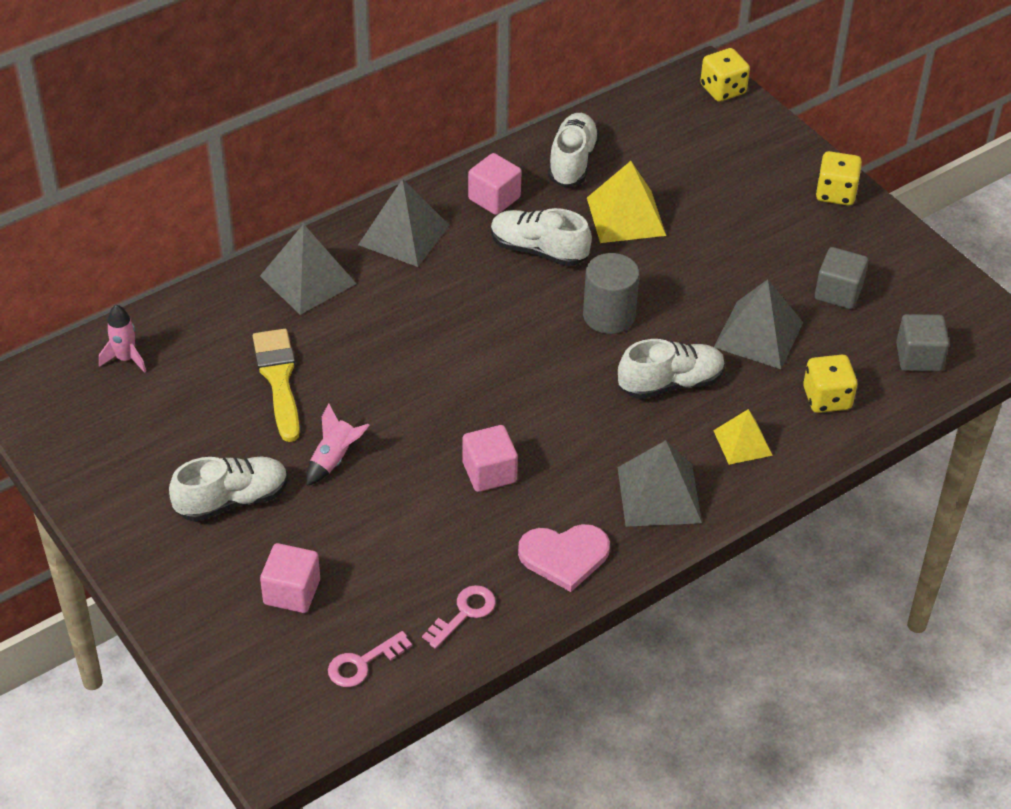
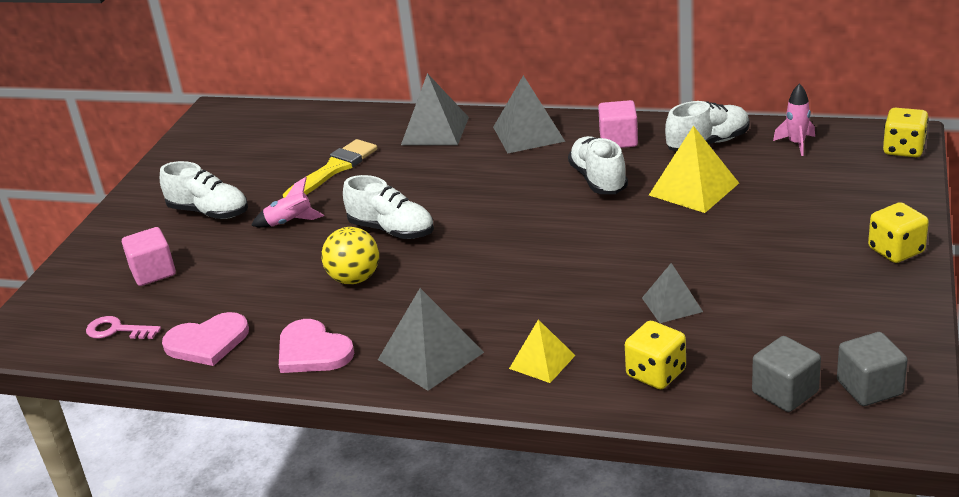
camera: 55 degrees right, 15 degrees down
pink rocket [99,305,146,373] -> pink rocket moved to [773,83,815,156]
pink key [422,585,496,649] -> pink heart [162,312,249,366]
pink cube [463,425,518,492] -> yellow ball [321,227,379,284]
grey cylinder [583,253,639,334] -> none
white shoe [618,339,725,399] -> white shoe moved to [343,175,434,239]
grey pyramid [714,279,803,369] -> grey pyramid [642,263,703,323], size x0.62
grey cube [815,247,868,309] -> grey cube moved to [837,332,908,406]

